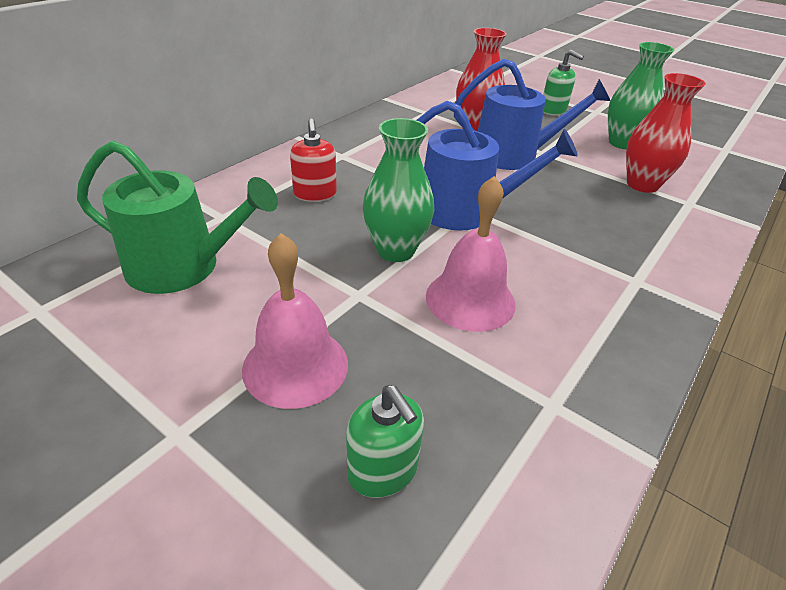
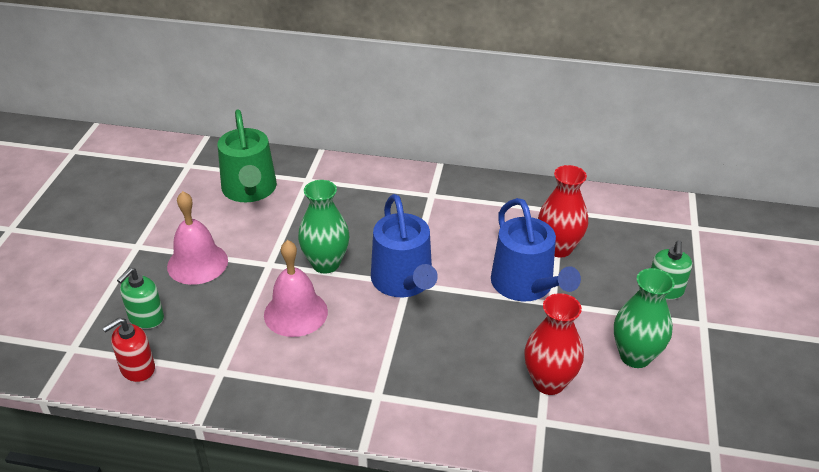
camera: 65 degrees right, 0 degrees up
red soap dispenser [290,119,337,202] -> red soap dispenser moved to [102,318,155,382]

